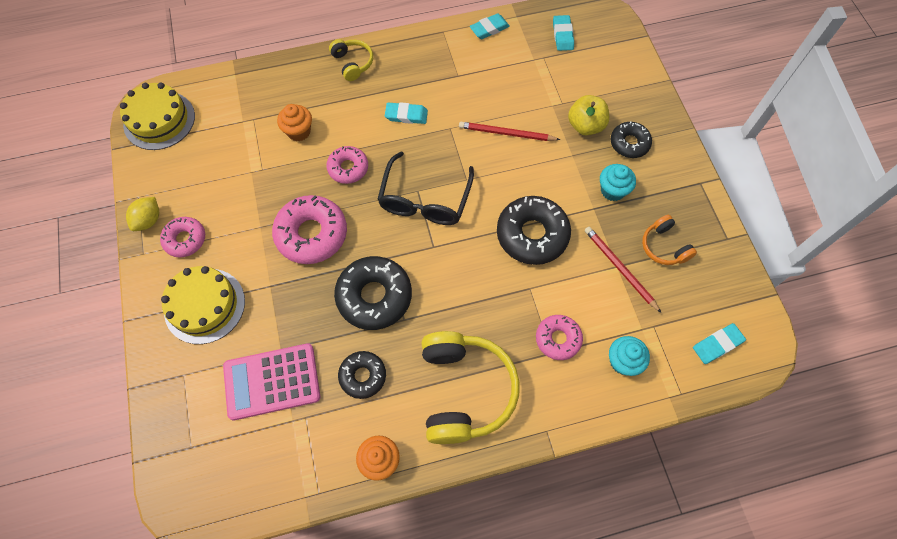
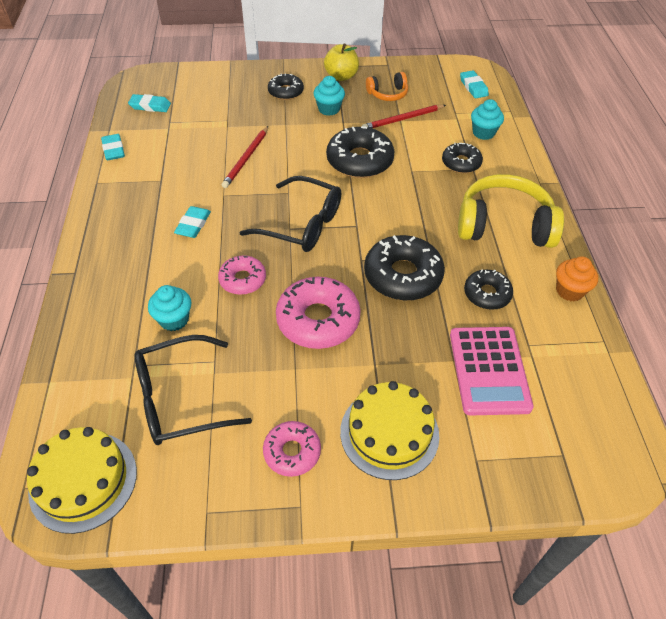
camera: 80 degrees left, 15 degrees down
yellow lemon [126,197,159,231] -> none
orange cupcake [277,104,312,141] -> turquoise cupcake [148,285,191,331]
yellow headphones [329,39,373,81] -> none
pink donut [536,315,583,360] -> black donut [442,143,483,173]
yellow apple [568,95,609,136] -> yellow apple moved to [324,43,359,81]
none -> black glasses [135,335,252,445]

